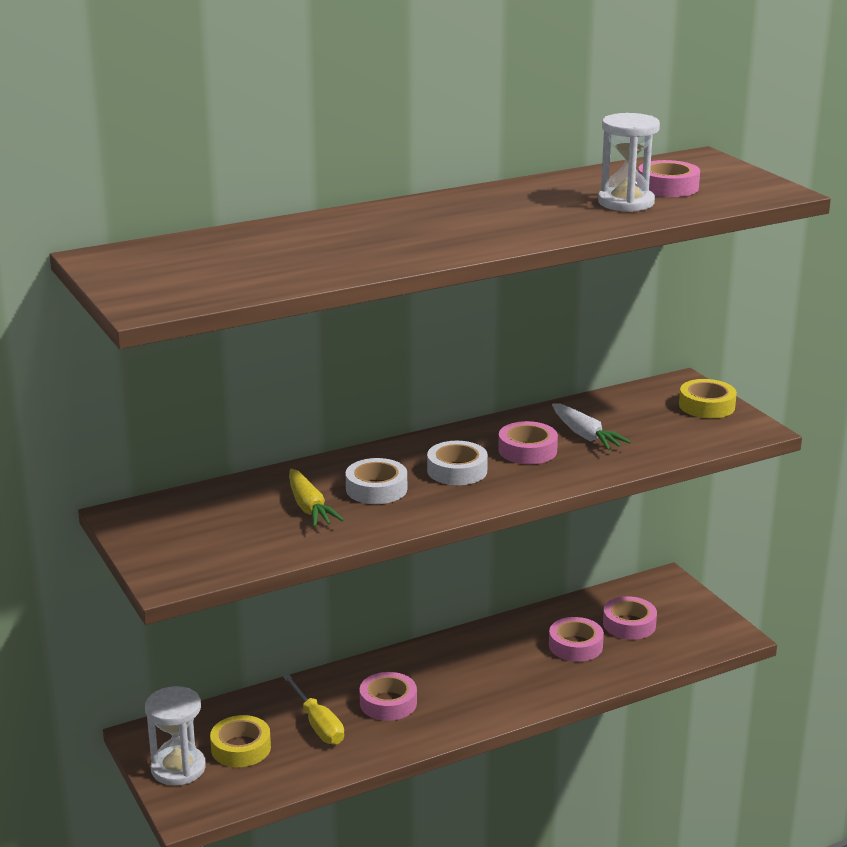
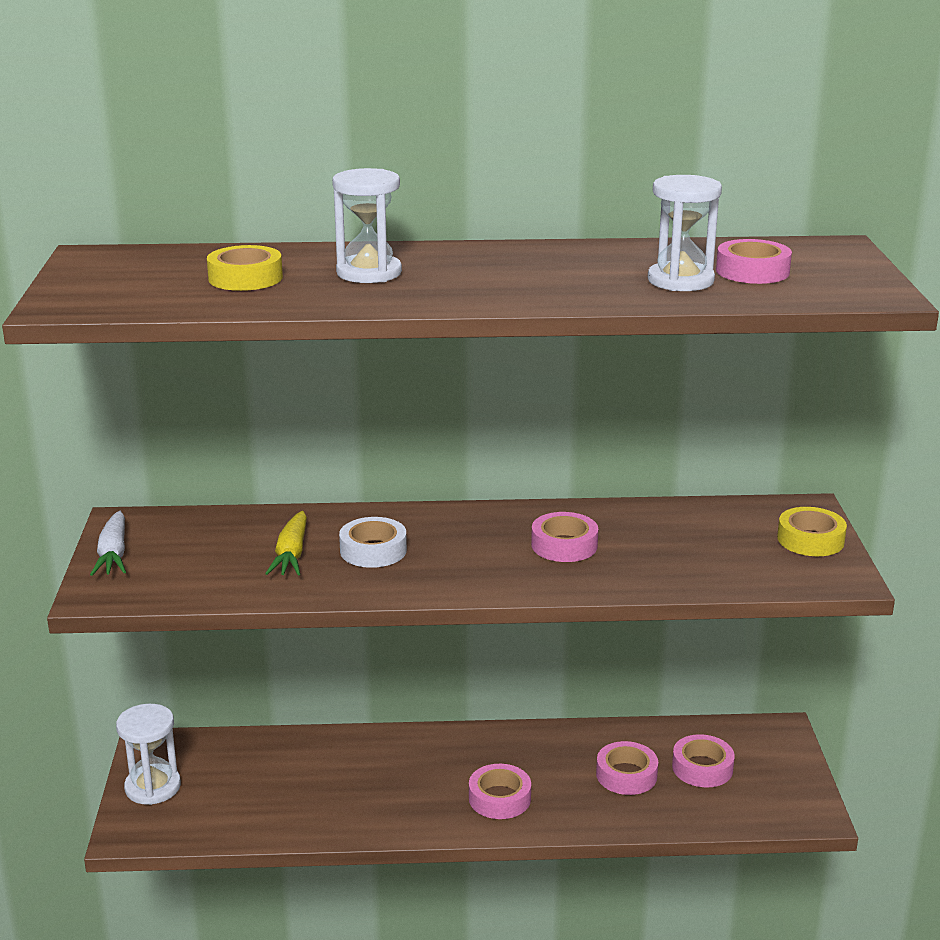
camera: 25 degrees right, 0 degrees up
yellow tape [210,715,271,767] -> yellow tape moved to [207,245,283,291]
yellow screwdriver [282,674,344,745] -> none
pink tape [360,672,417,721] -> pink tape moved to [469,764,531,819]
white tape [427,441,488,485] -> none
white carrot [552,403,631,450] -> white carrot moved to [90,511,126,576]
none -> white hourglass [332,168,402,283]

